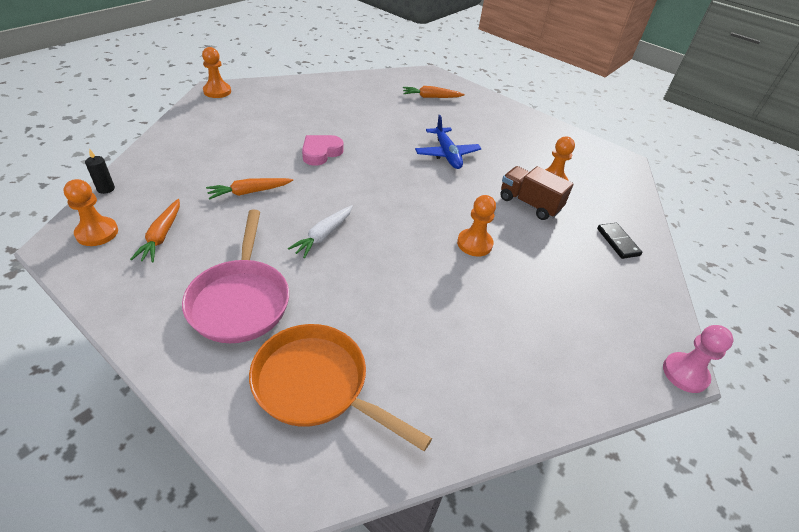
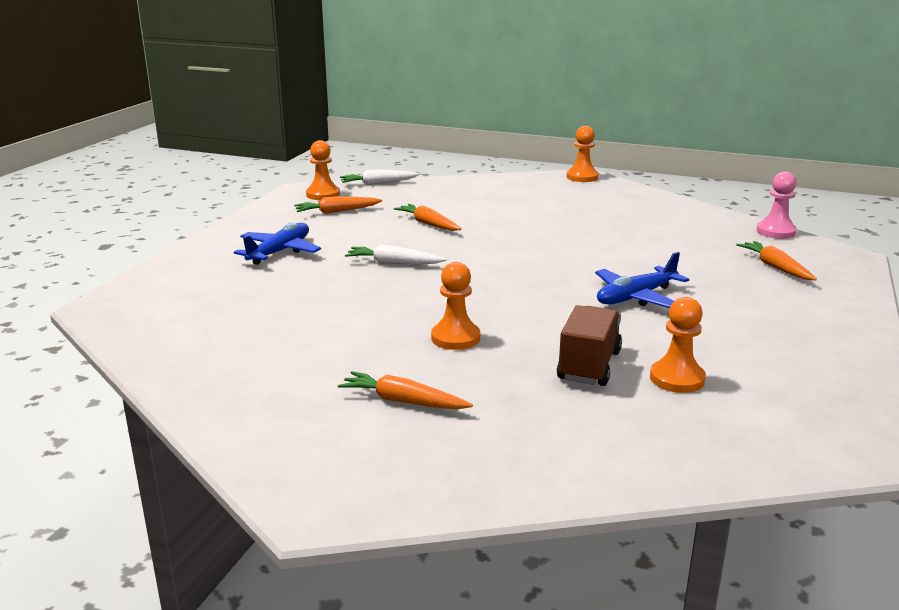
camera: 75 degrees right, 20 degrees down
black candle [85,149,115,194] -> white carrot [340,170,420,185]
pink pan [182,210,289,343] -> blue plane [234,223,321,265]
orange pan [249,324,432,451] -> none
pink heart [302,135,344,166] -> none
black domino [597,223,642,259] -> none
pink pawn [663,325,734,393] -> pink pawn moved to [757,172,797,239]
none -> orange carrot [338,371,473,409]

